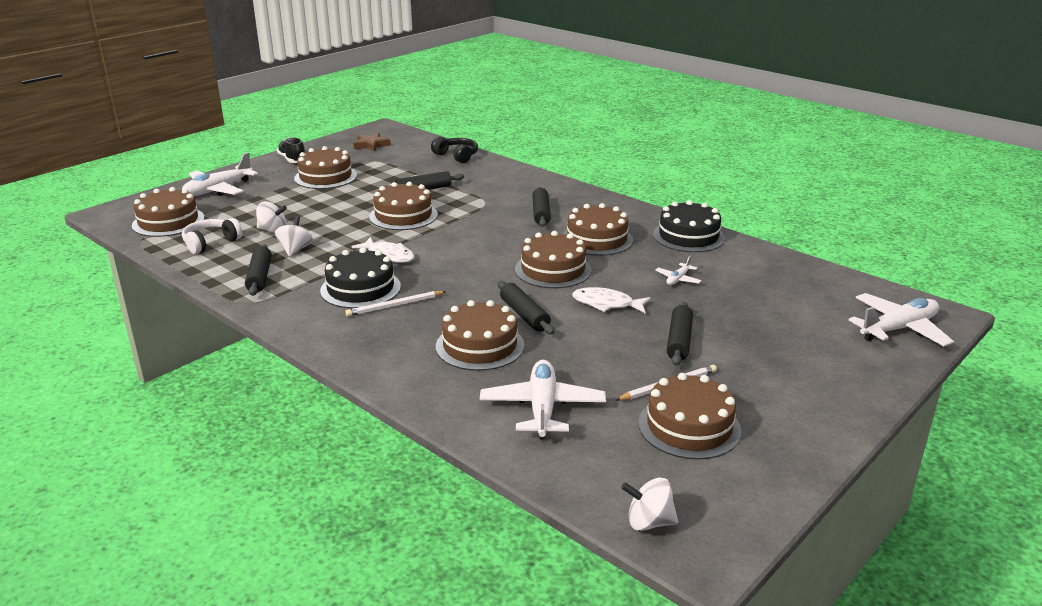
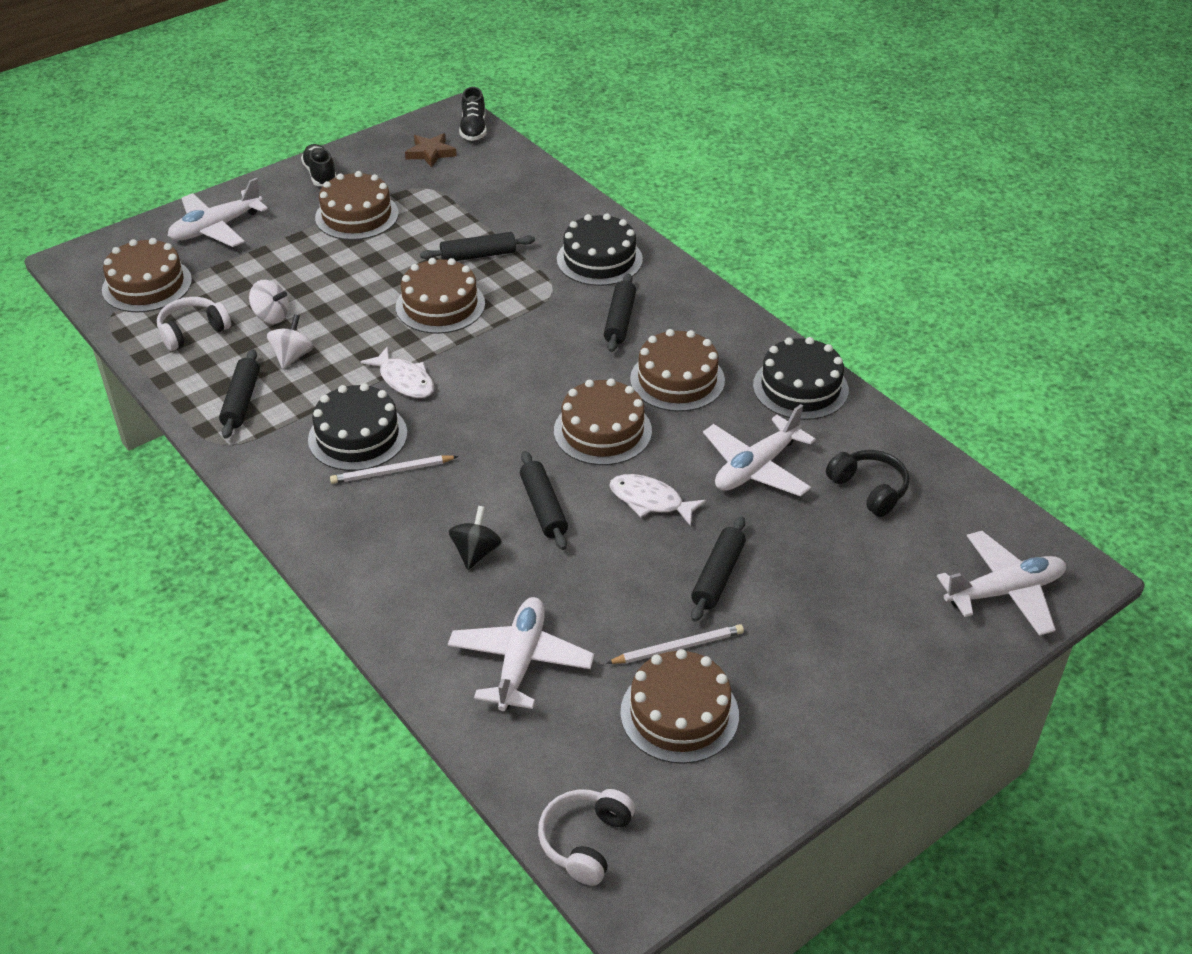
camera: 10 degrees right, 15 degrees up
black headphones [431,136,478,163] -> black headphones moved to [826,450,909,517]
brown cake [436,300,525,371] -> black spinning top [448,506,502,570]
white spinning top [621,478,678,531] -> white headphones [538,789,635,886]
white plane [656,256,702,285] -> white plane [703,404,816,497], size x2.05
none -> black shoe [459,87,487,141]
none -> black cake [557,213,643,286]

